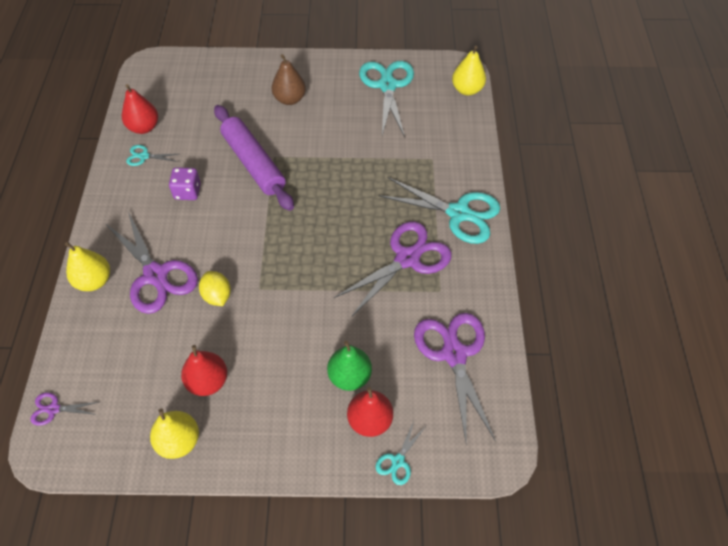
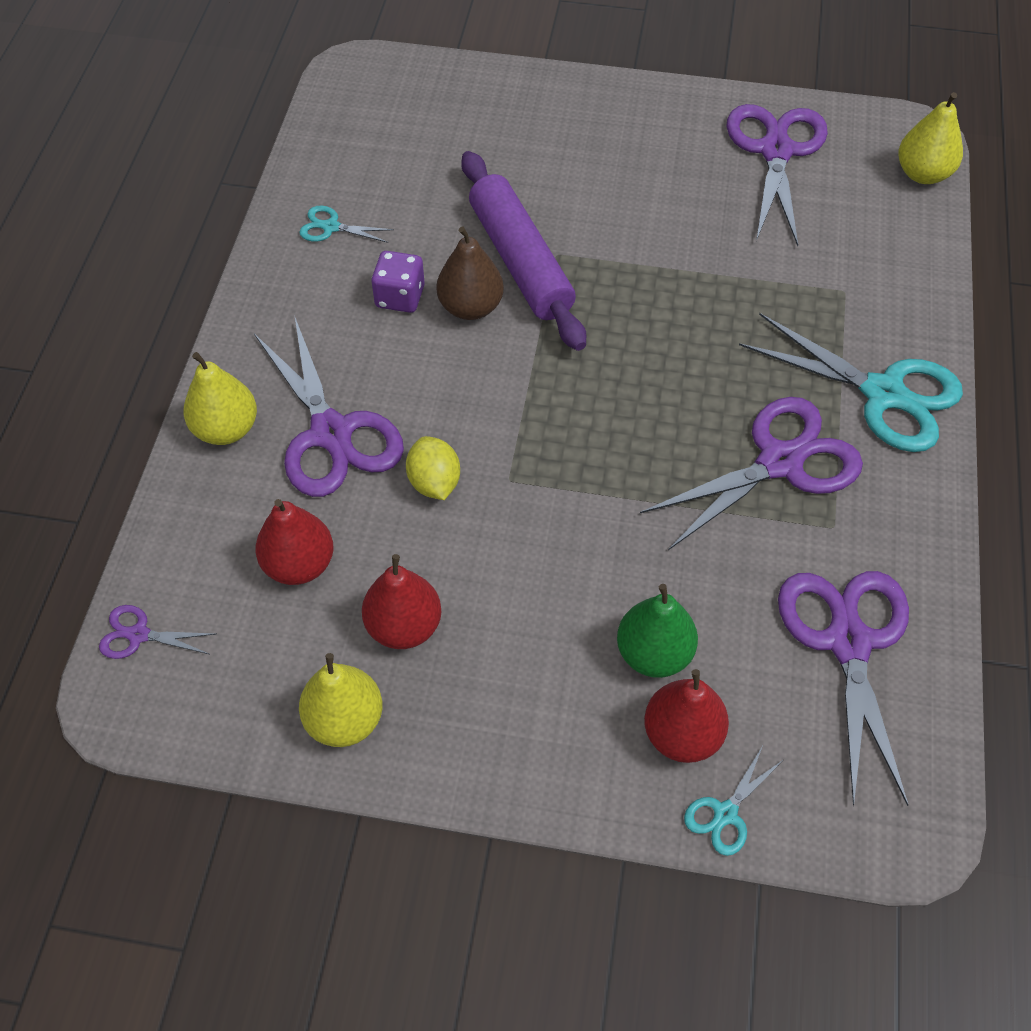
camera: 10 degrees right, 0 degrees up
red pear [122,84,158,134] -> red pear moved to [255,499,334,585]
brown pear [272,54,306,105] -> brown pear moved to [436,227,504,320]
turquoise scissors [359,61,414,137] -> purple scissors [726,104,828,246]

